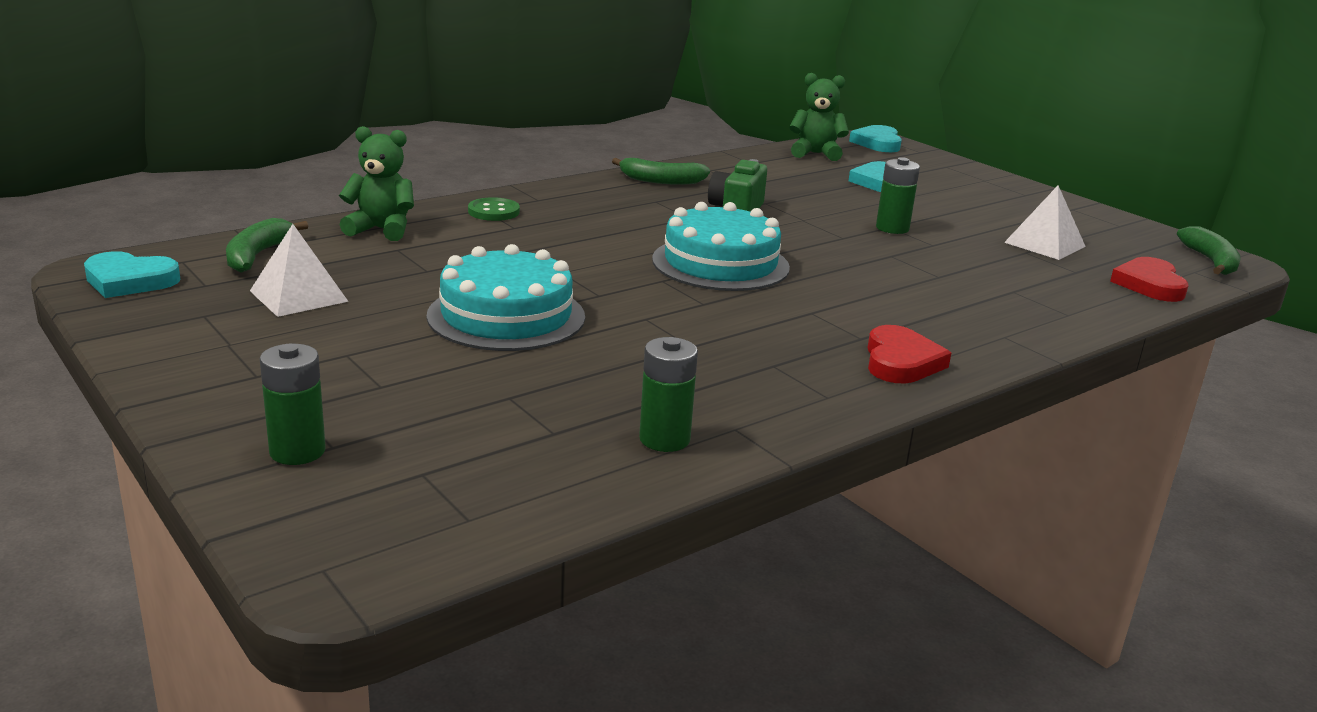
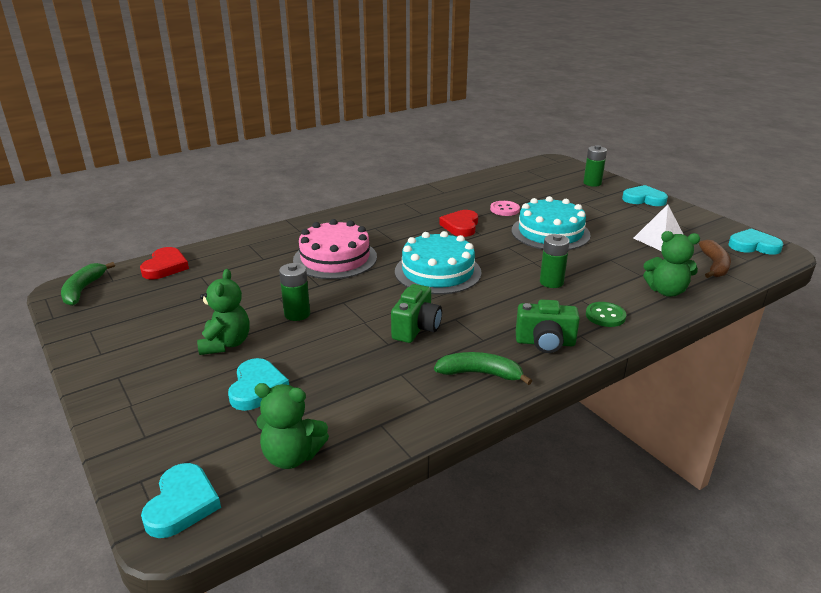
camera: 175 degrees left, 5 degrees up
green banana [226,218,308,273] -> brown banana [699,240,731,278]
green battery [639,337,698,452] -> green battery moved to [540,234,570,288]
red heart [867,325,951,383] -> red heart moved to [439,210,478,237]
white pyramid [1004,185,1086,260] -> none
none -> green teddy bear [197,269,250,355]
none -> pink cake [293,219,377,279]
none -> pink button [490,201,520,216]
none -> green camera [516,299,580,353]
none -> turquoise heart [622,185,668,206]

